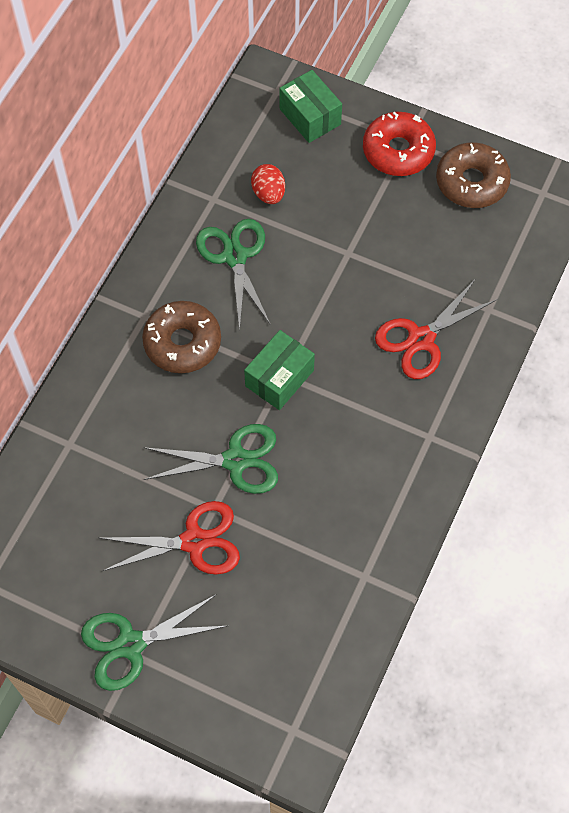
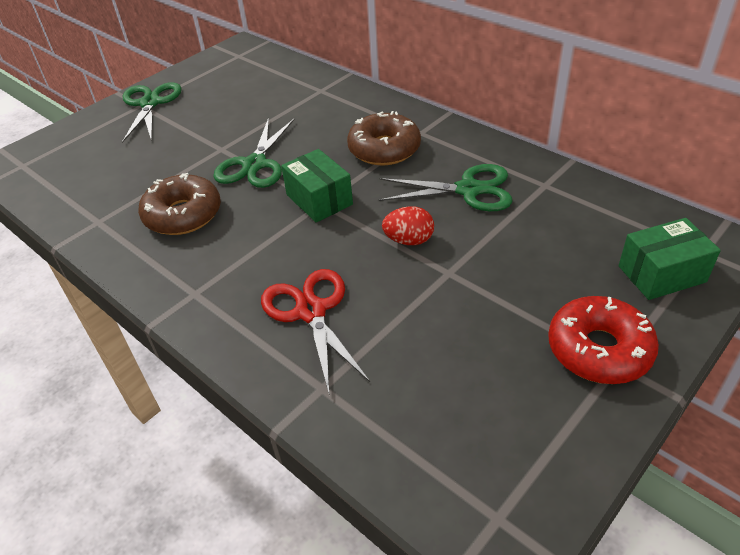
camera: 110 degrees right, 20 degrees down
red scissors [100,501,240,575] -> none
red egg [251,164,285,204] -> red egg moved to [382,206,434,245]
brown donut [436,142,511,208] -> brown donut moved to [138,173,221,235]

